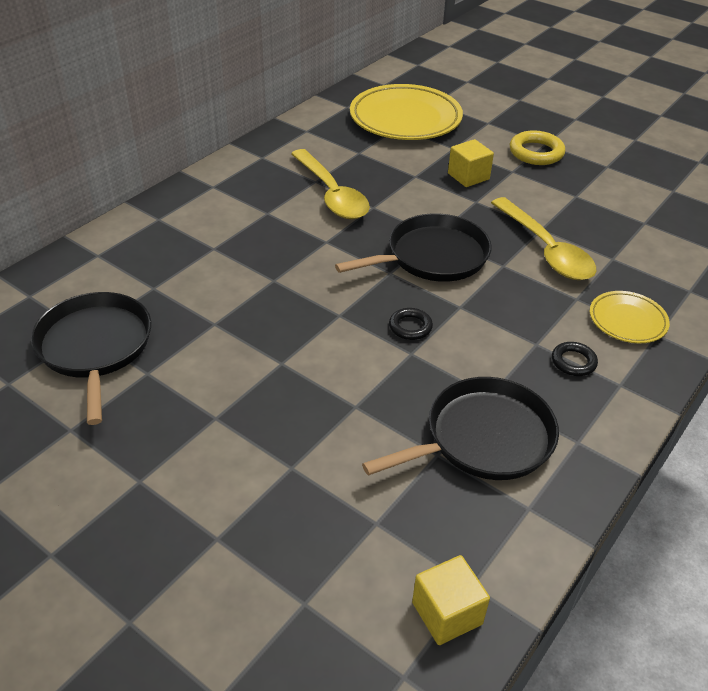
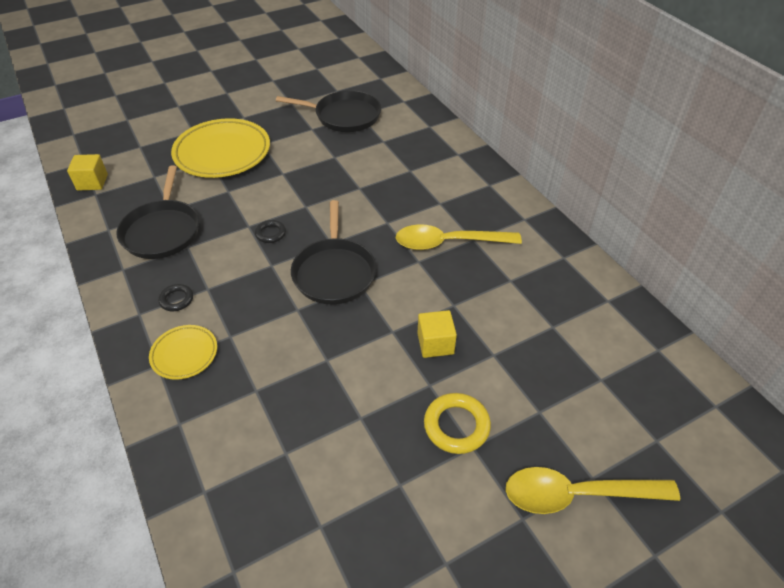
camera: 115 degrees right, 5 degrees up
yellow plate [350,84,463,140] -> yellow plate moved to [171,118,270,178]
yellow spoon [491,197,596,280] -> yellow spoon moved to [506,467,680,514]

